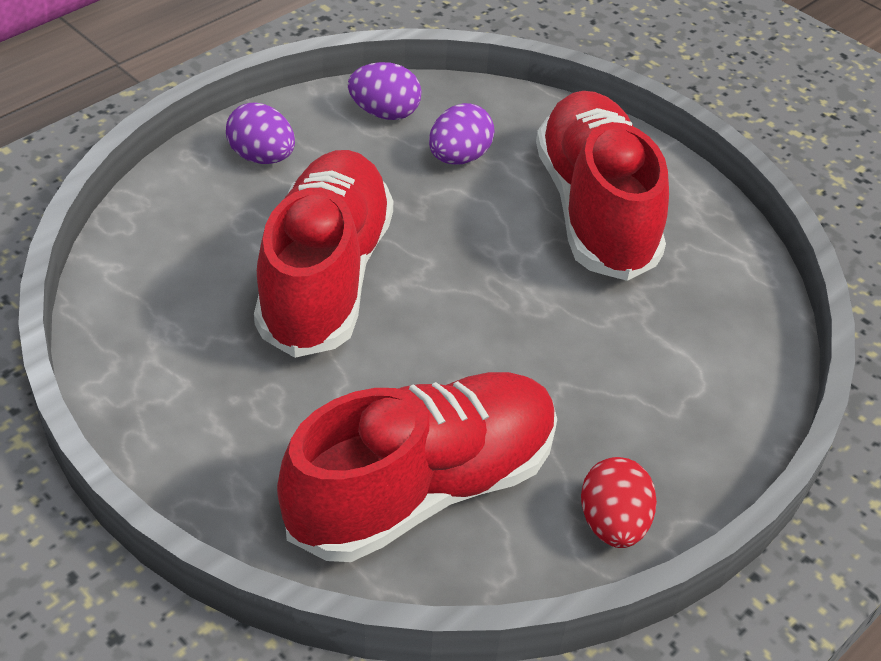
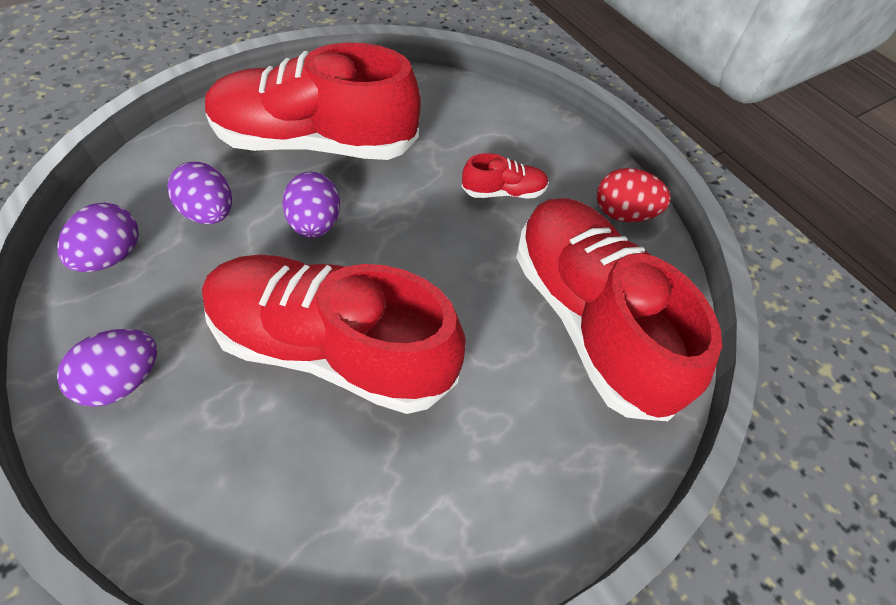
camera: 80 degrees left, 10 degrees up
none -> purple egg [282,172,340,238]
none -> red shoe [462,153,549,198]

